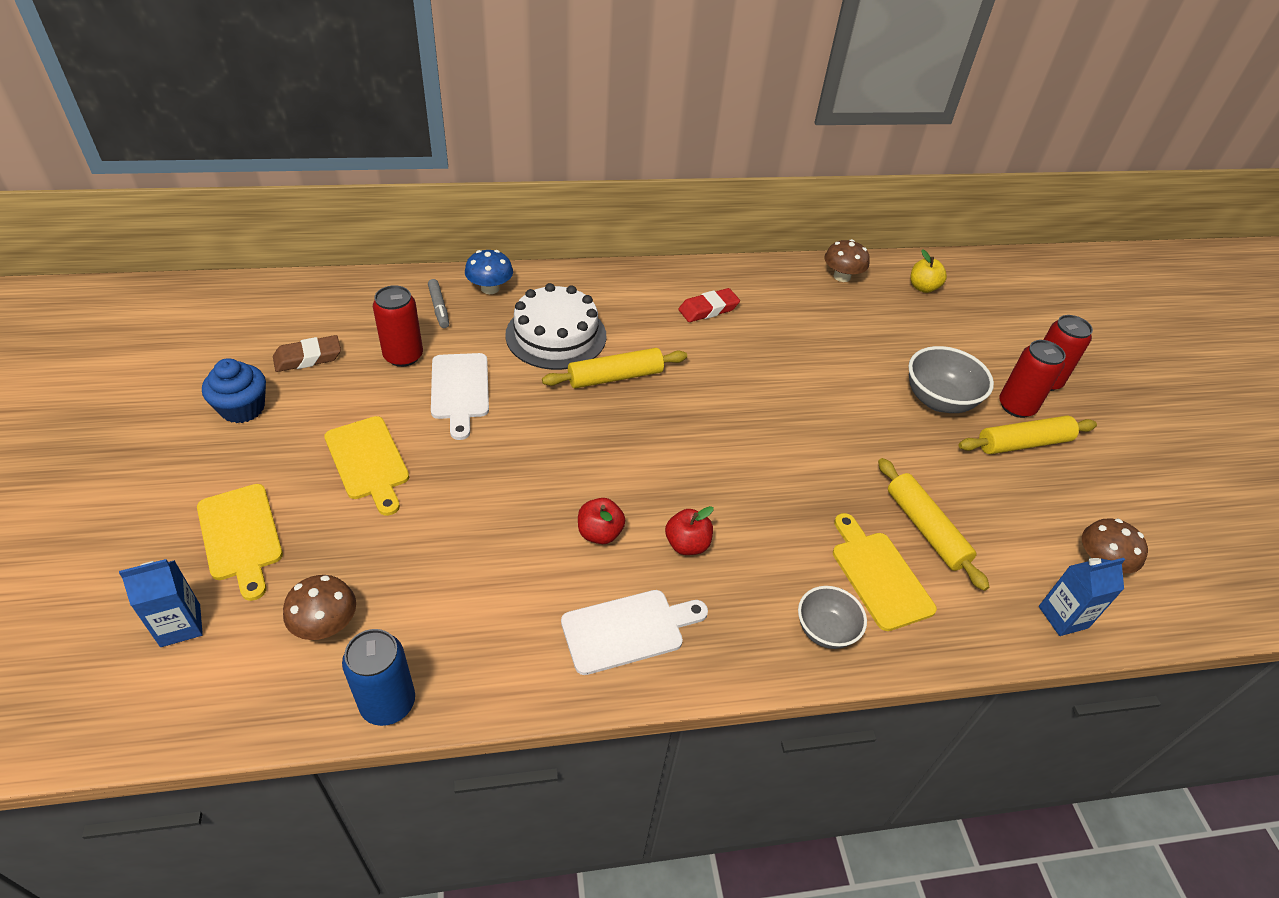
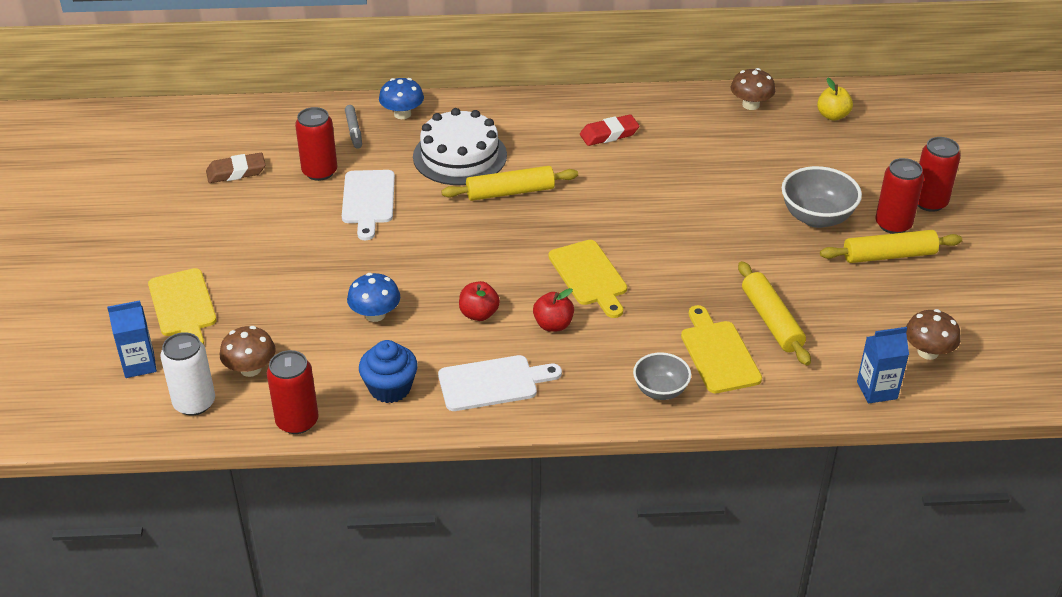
camera: 10 degrees right, 5 degrees down
blue cupcake [202,358,266,423] -> blue cupcake moved to [359,340,418,403]
yellow cutting board [324,416,409,516] -> yellow cutting board moved to [548,240,627,318]
blue can [342,629,415,726] -> red can [267,350,319,434]
none -> white can [161,332,215,416]
none -> blue mushroom [347,273,400,322]

